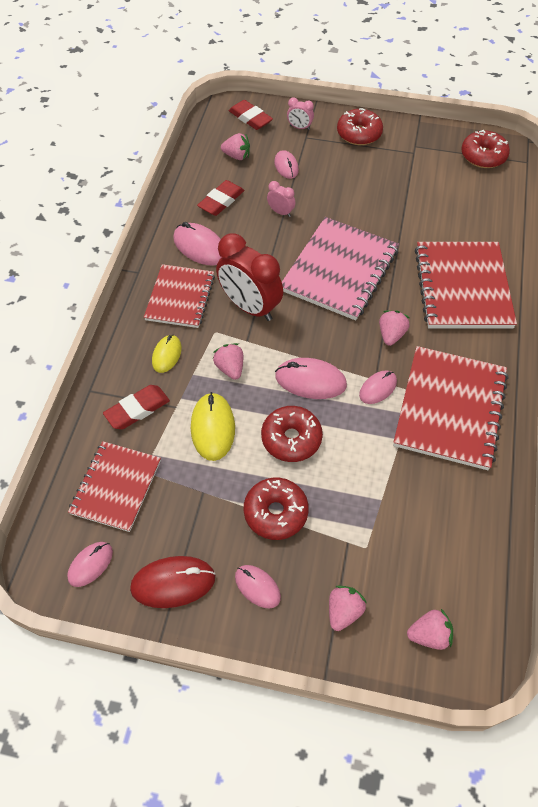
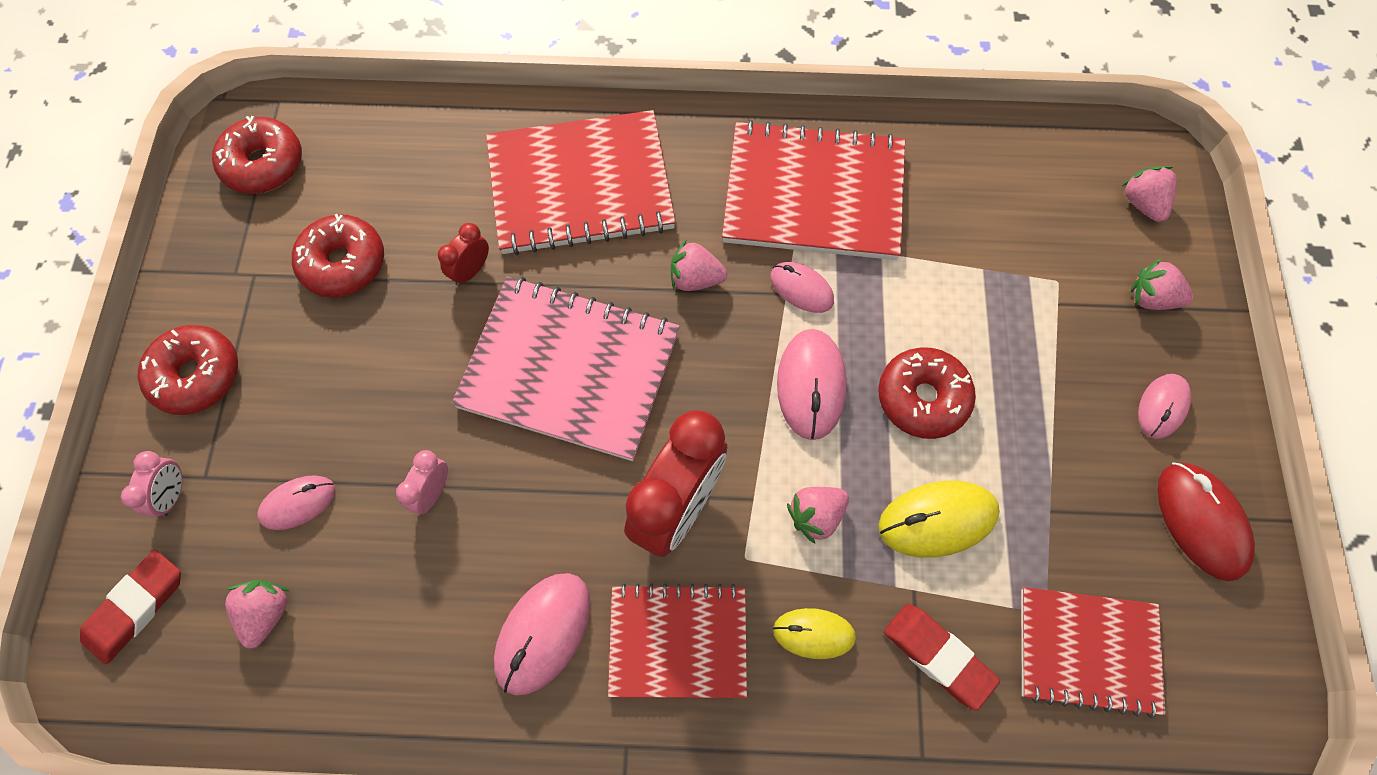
camera: 100 degrees left, 10 degrees up
pink mouse [67,542,113,587] -> none
red eraser [197,180,244,216] -> none
red donut [244,478,309,540] -> red donut moved to [292,214,384,298]
none -> red clock [438,223,489,286]

